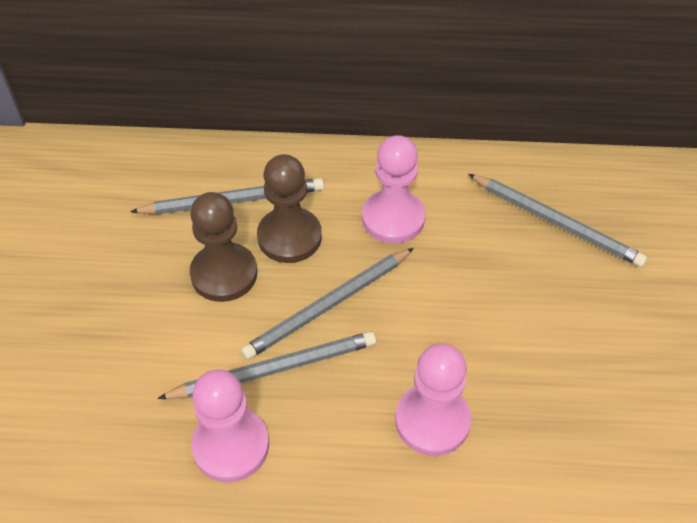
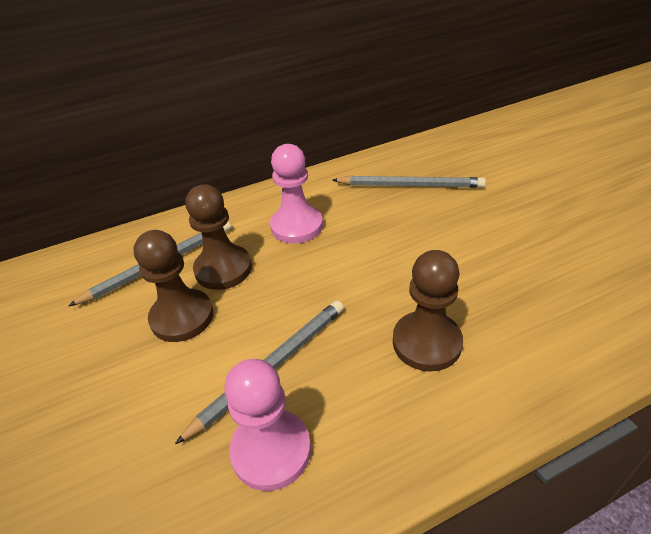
camera: 25 degrees left, 10 degrees down
grey pencil [241,248,414,360] -> none
pink pawn [395,343,471,456] -> brown pawn [393,250,463,372]

